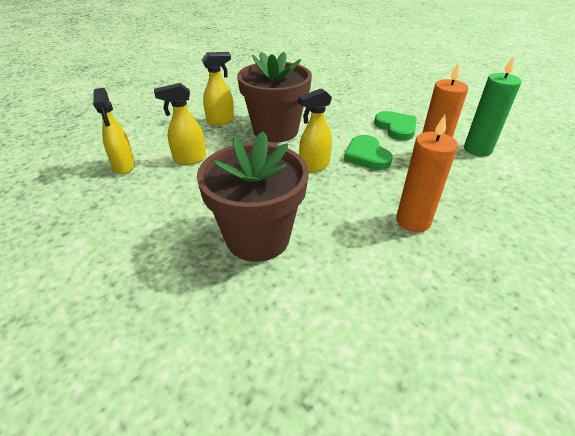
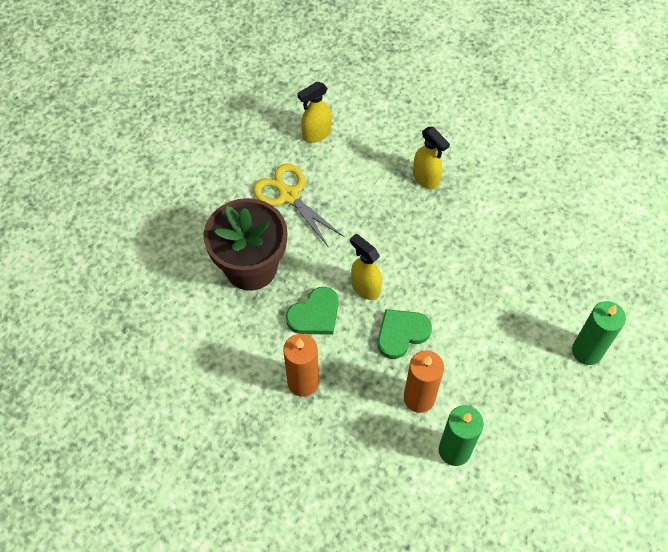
camera: 75 degrees right, 20 degrees up
yellow spray bottle [154,83,206,165] -> none
brown flower pot [237,52,312,143] -> none
green heart [374,111,416,141] -> green heart moved to [286,287,338,335]
none -> yellow scissors [253,164,344,246]
none -> green candle [572,301,626,365]

